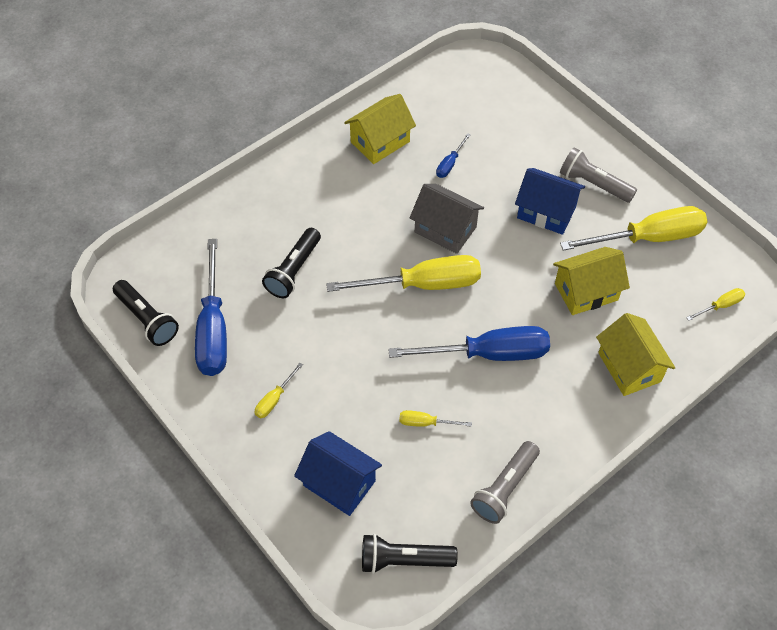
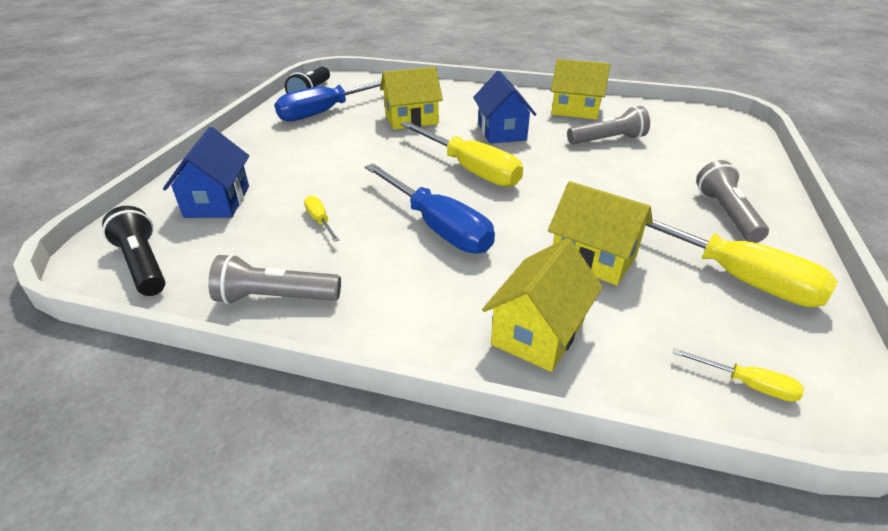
camera: 55 degrees right, 20 degrees down
yellow screwdriver [254,363,303,418] -> none
black flashlight [262,228,321,298] -> yellow house [380,67,443,130]
grey house [410,184,484,254] -> none
blue screwdriver [436,133,470,178] -> grey flashlight [567,106,650,145]
blue house [515,168,585,235] -> blue house moved to [473,71,536,144]

